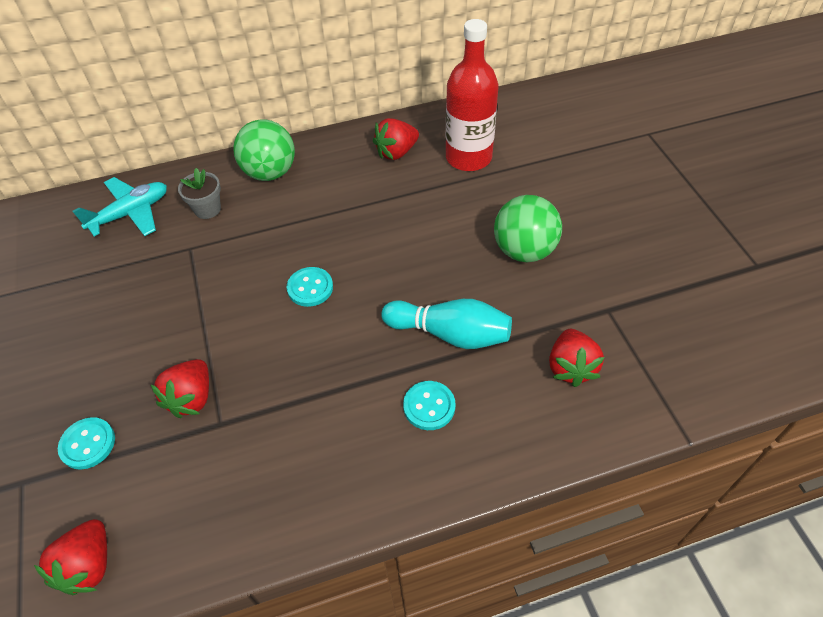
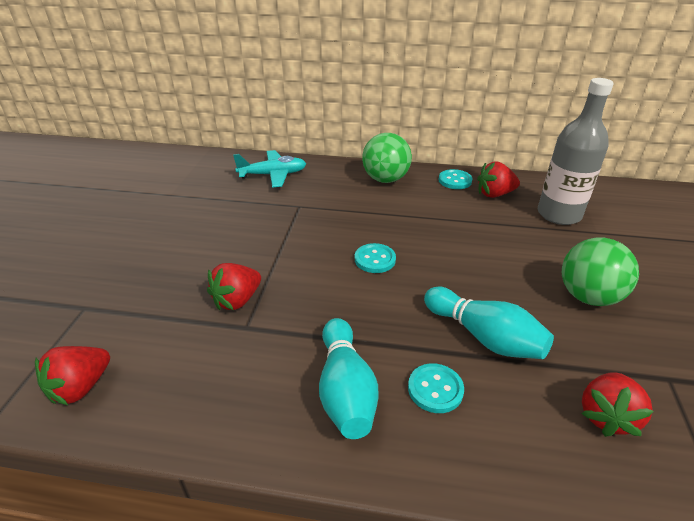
camera: 25 degrees right, 15 degrees down
turquoise button [58,417,115,470] -> turquoise button moved to [439,169,472,189]
grey flower pot [178,168,221,219] -> none
red bottle [446,19,498,171] -> grey bottle [538,78,614,225]
none -> turquoise bowling pin [319,318,378,439]

